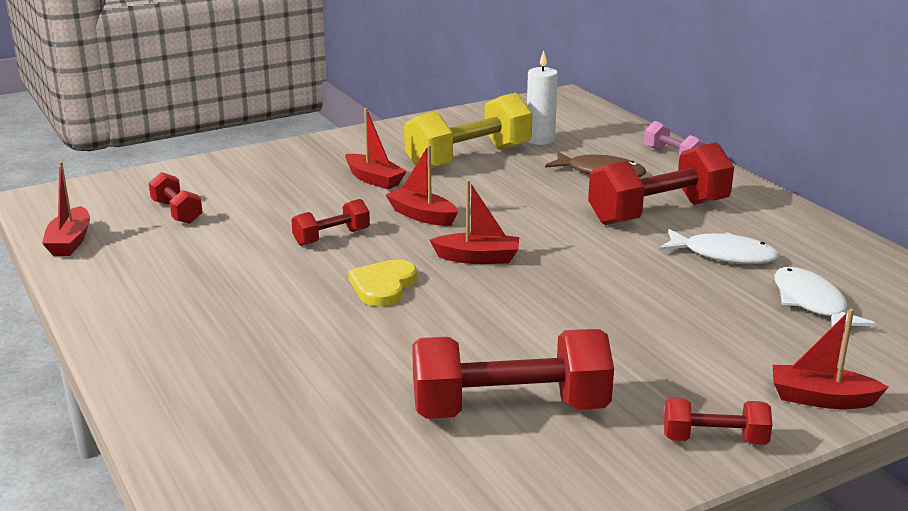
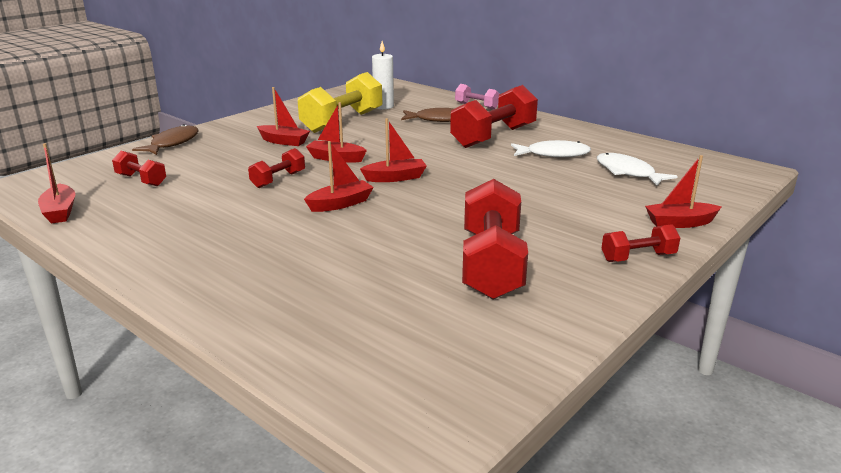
camera: 20 degrees left, 0 degrees up
yellow heart [348,259,417,307] -> red boat [304,141,374,212]
red dumbbell [412,329,614,419] -> red dumbbell turned 60 degrees counterclockwise [462,179,528,299]
none -> brown fish [132,124,199,155]

